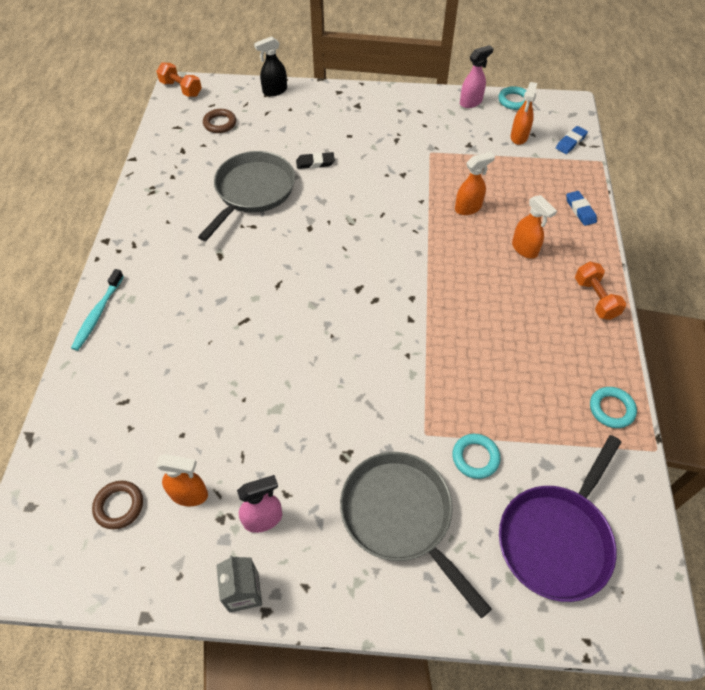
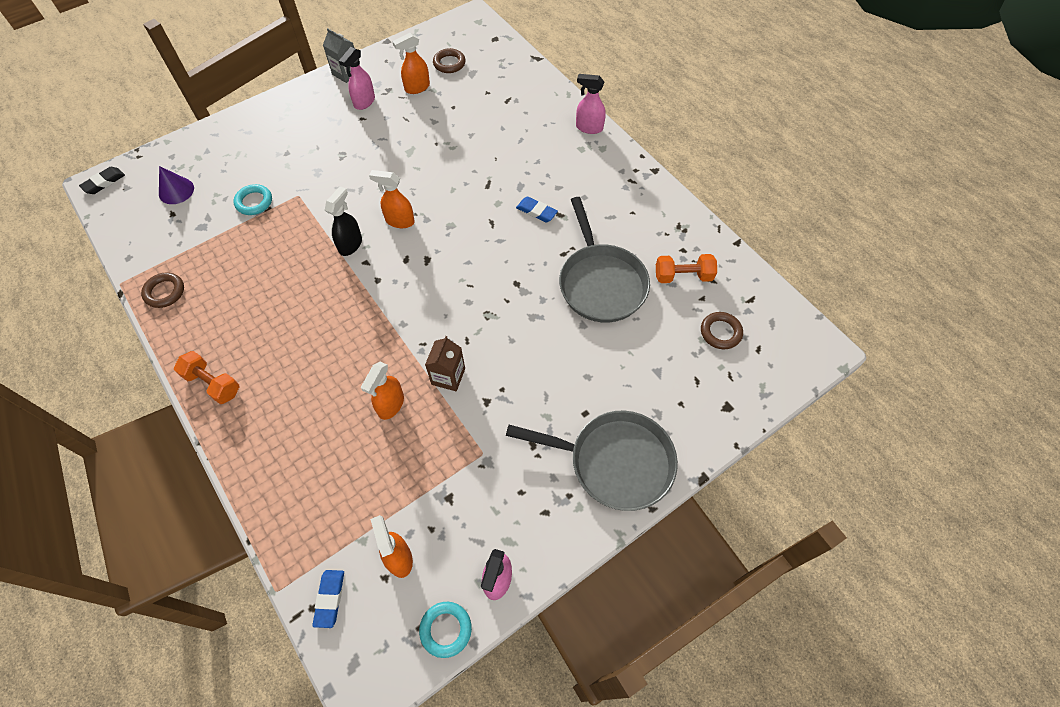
camera: 140 degrees right, 5 degrees up
turquoise toothbrush [71,269,124,351] -> pink spray bottle [576,74,606,134]
orange dumbbell [156,62,202,97] -> orange dumbbell moved to [656,254,717,283]
black spray bottle [254,36,287,96] -> black spray bottle moved to [325,186,362,256]
black eraser [296,152,335,169] -> black eraser moved to [79,167,125,194]
grey pan [340,452,492,618] -> grey pan moved to [506,411,678,511]
purple pan [499,435,621,602] -> purple cone [159,166,194,204]
orange spray bottle [512,195,557,259] -> orange spray bottle moved to [369,170,415,228]
blue eraser [566,191,597,226] -> blue eraser moved to [516,197,558,222]
turquoise ring [590,387,637,428] -> brown ring [141,272,184,308]
none -> brown carton [425,336,465,391]

